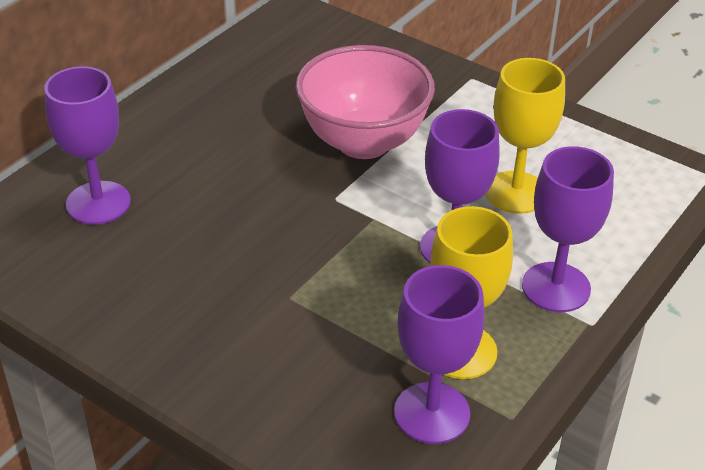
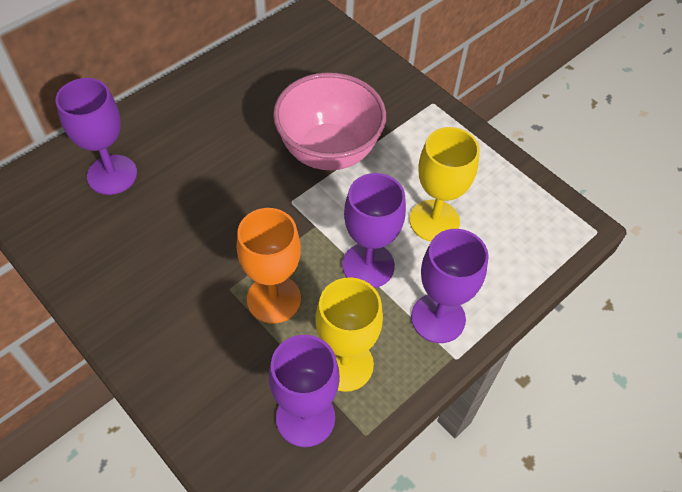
camera: 10 degrees right, 15 degrees up
none -> orange goblet [237,208,301,324]

